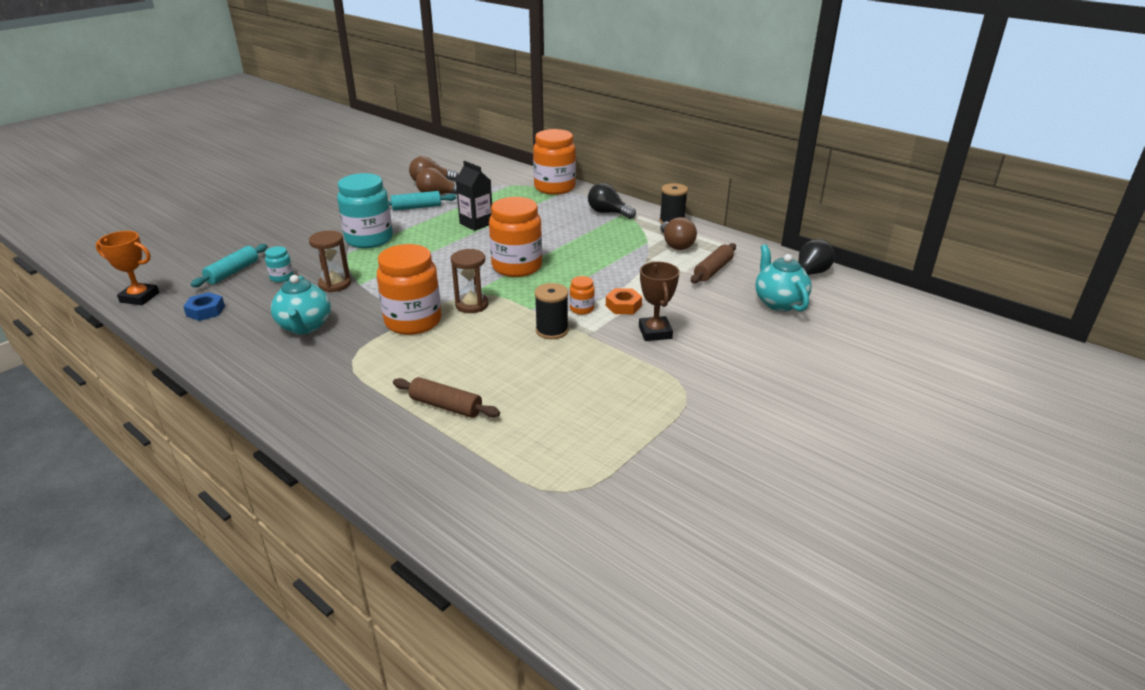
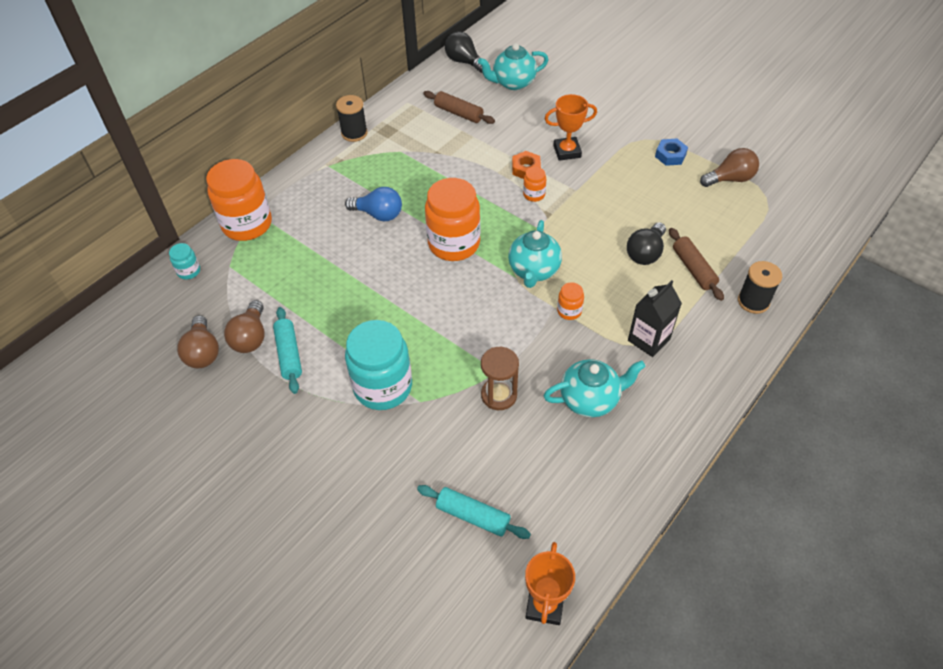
camera: 90 degrees left, 20 degrees up
blue nut [183,292,225,321] -> blue nut moved to [655,139,688,166]
turquoise jar [265,246,293,282] -> turquoise jar moved to [169,243,200,280]
orange jar [377,244,441,335] -> orange jar [557,282,584,320], size x0.44
brown rolling pin [393,377,500,418] -> brown rolling pin turned 45 degrees counterclockwise [669,228,724,301]
brown hourglass [451,249,488,313] -> turquoise teapot [508,220,562,288]
black carton [455,161,492,231] -> black carton moved to [628,280,682,357]
black spool [535,283,568,339] -> black spool moved to [738,261,782,314]
black light bulb [588,183,636,219] -> black light bulb moved to [627,222,666,265]
brown trophy [639,262,680,341] -> orange trophy [545,94,597,161]
brown light bulb [660,217,697,250] -> brown light bulb moved to [700,148,759,187]
none -> blue light bulb [345,187,402,221]

